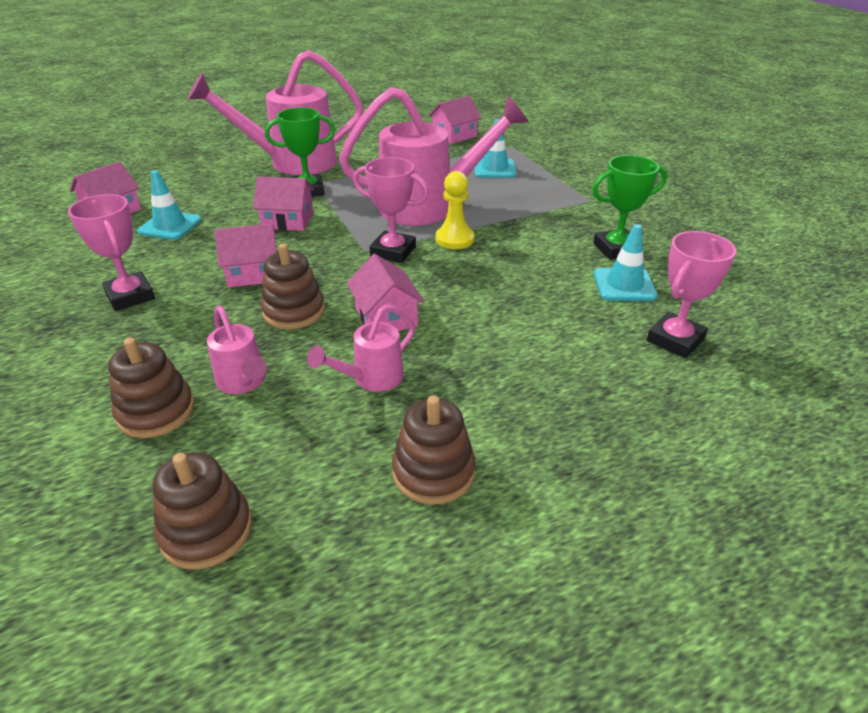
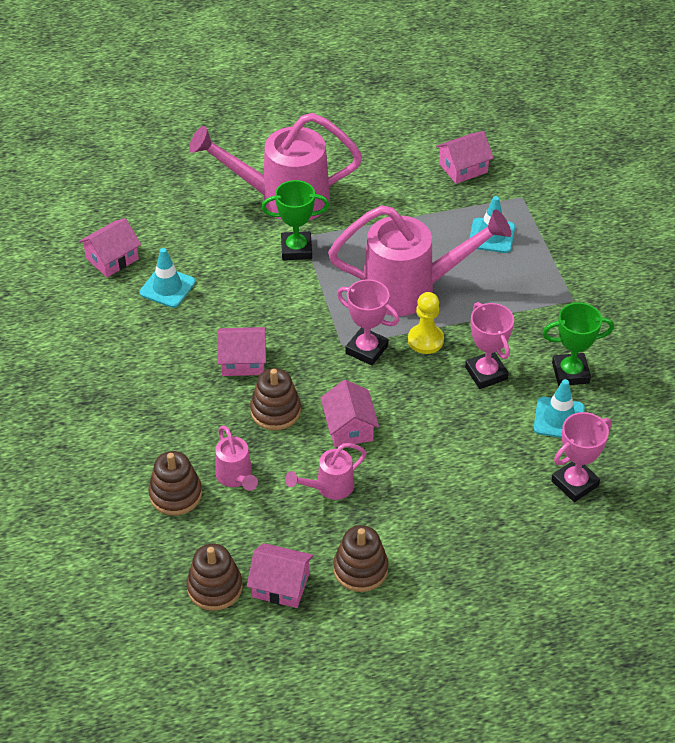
camera: 10 degrees right, 10 degrees up
pink trophy [68,194,155,311] -> pink trophy moved to [465,302,514,389]
pink house [253,176,314,231] -> pink house moved to [247,543,313,608]

